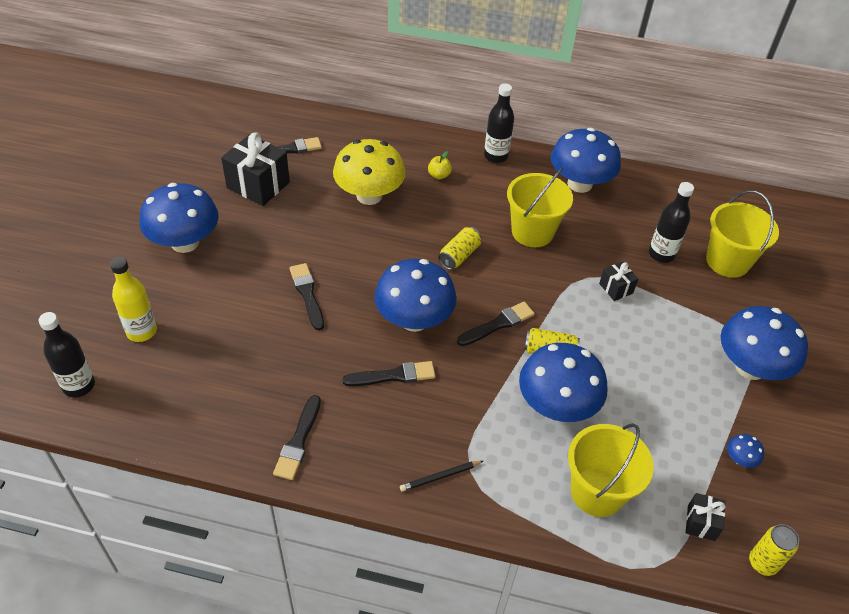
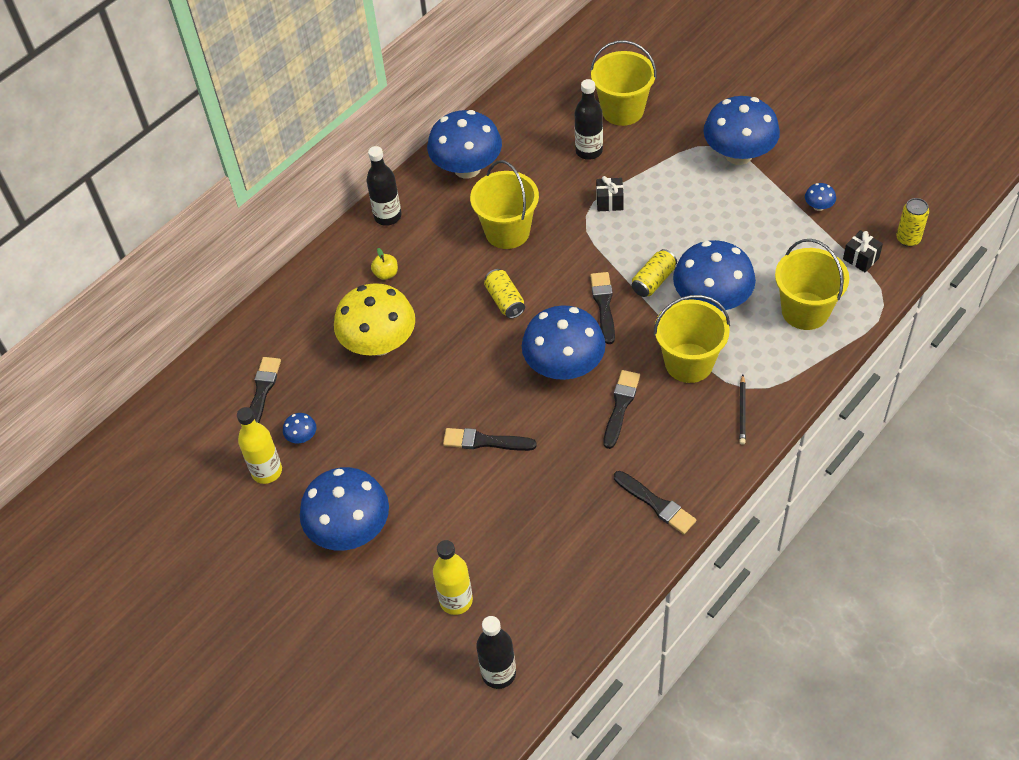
camera: 55 degrees left, 5 degrees up
black gift [221,133,290,206] -> blue mushroom [283,413,316,443]
none -> yellow bottle [237,407,282,484]
none -> yellow bucket [654,295,730,383]

